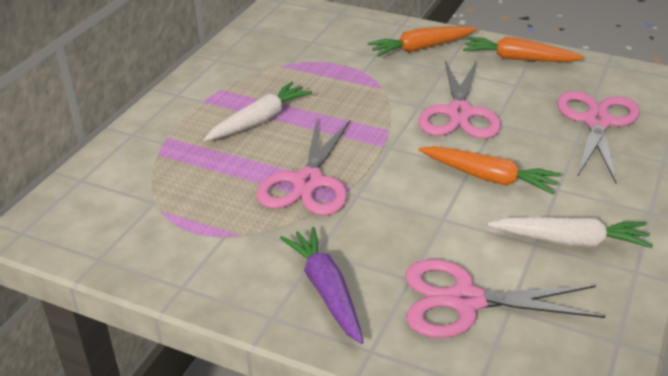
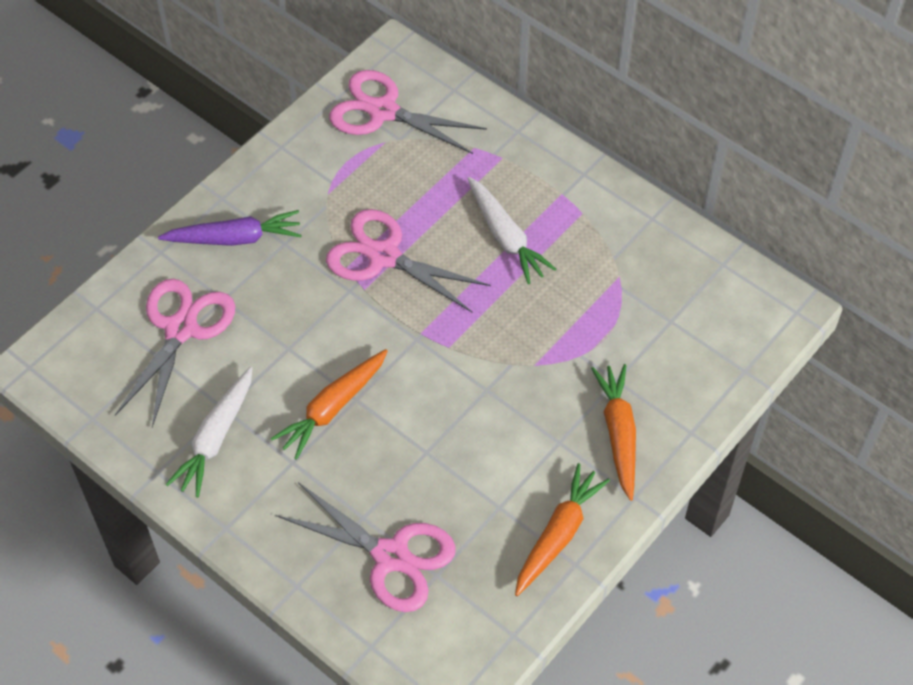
camera: 105 degrees right, 20 degrees up
pink scissors [418,60,501,139] -> pink scissors moved to [329,70,487,154]

